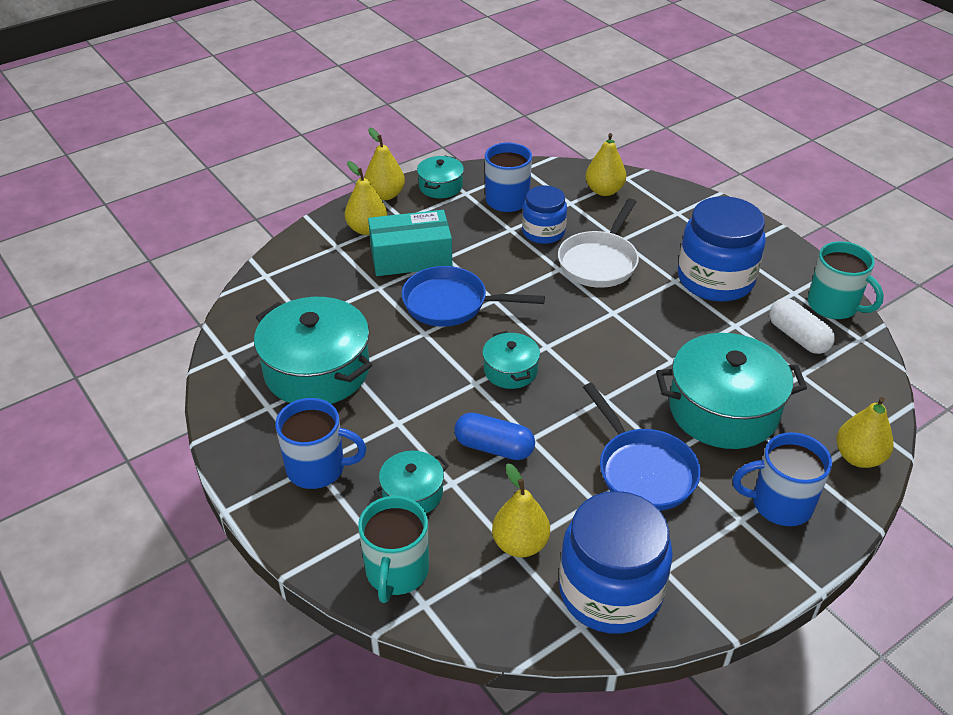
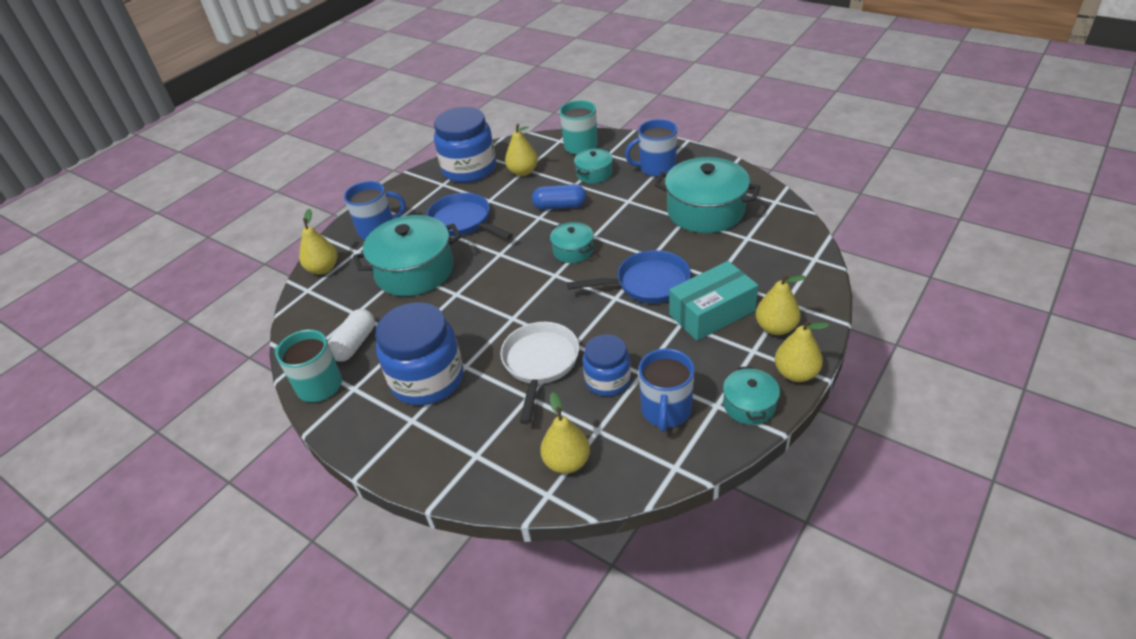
camera: 165 degrees right, 0 degrees up
white capsule [769,298,835,354] -> white capsule turned 75 degrees clockwise [328,309,375,362]

